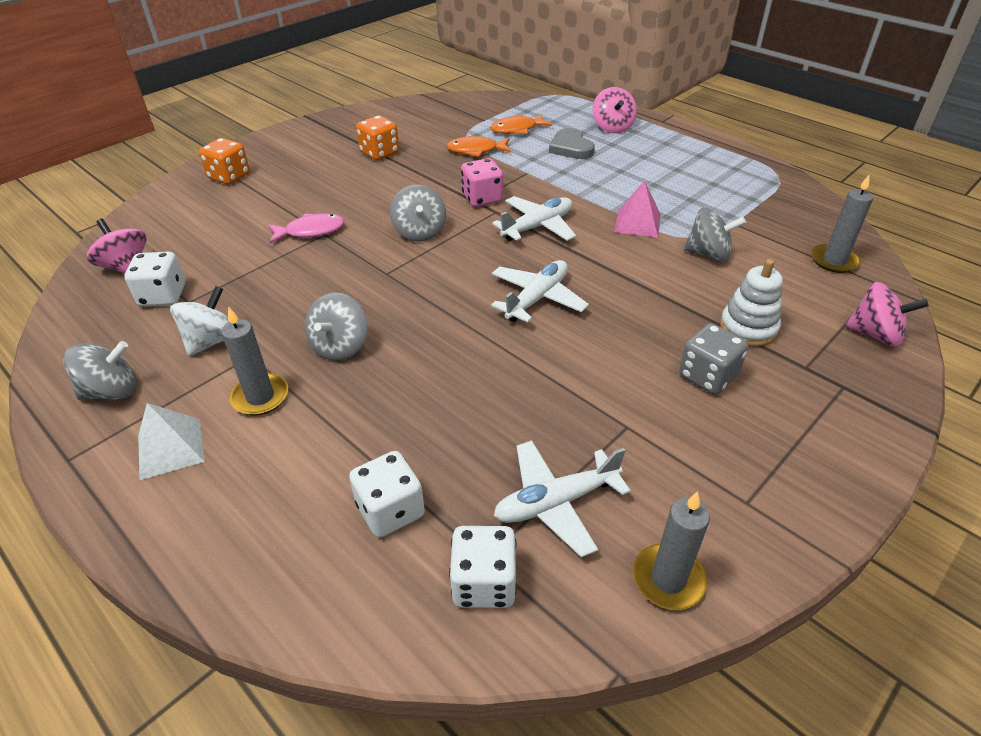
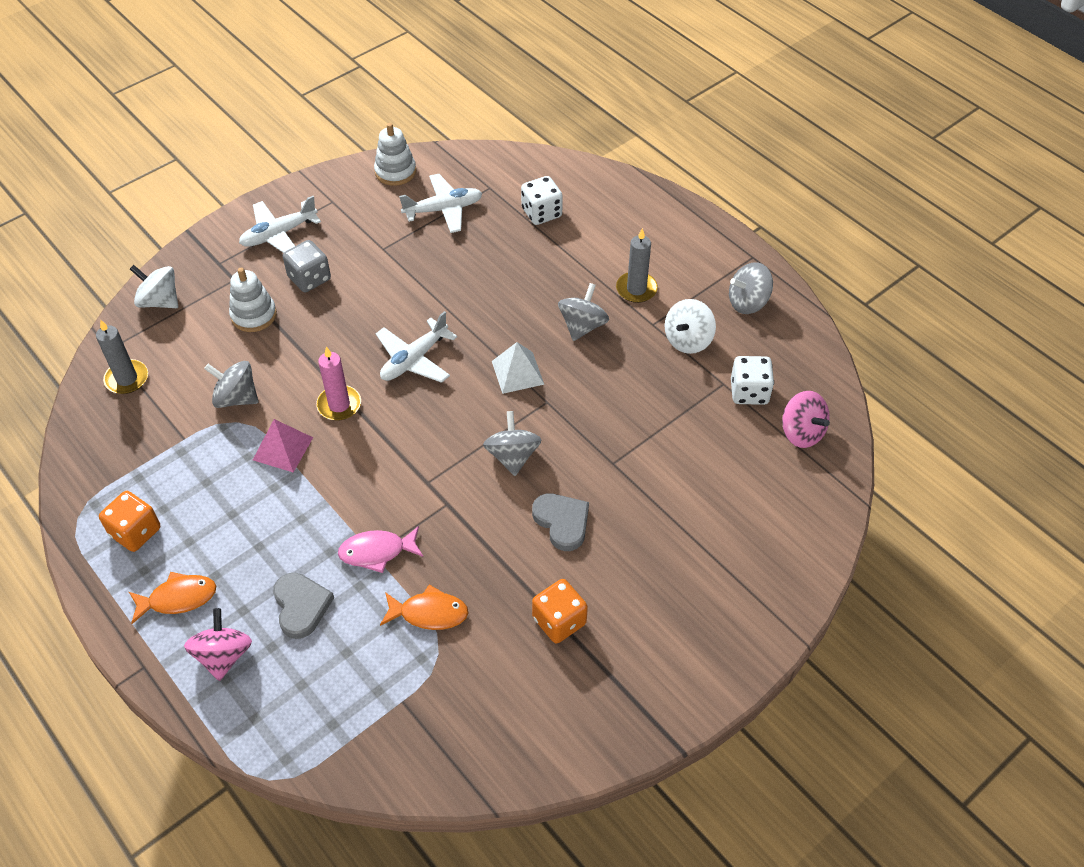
camera: 175 degrees left, 10 degrees up
white pyramid [138,403,205,480] -> white pyramid moved to [492,342,544,394]
orange dice [199,138,250,185] -> orange dice moved to [99,491,160,552]
pink fish [268,214,344,244] -> pink fish moved to [338,526,423,573]
white dice [449,526,517,608] -> none
pink dice [461,158,503,207] -> none
orange fish [490,114,552,134] -> orange fish moved to [129,572,216,624]
white plane [492,196,576,241] -> white plane moved to [239,196,321,253]
grey candle [633,491,710,610] -> white stacking toy [374,123,416,186]
pink spinning top [845,282,929,347] -> white spinning top [130,265,178,308]
none -> pink candle [316,347,361,421]
none -> grey heart [532,493,589,551]

